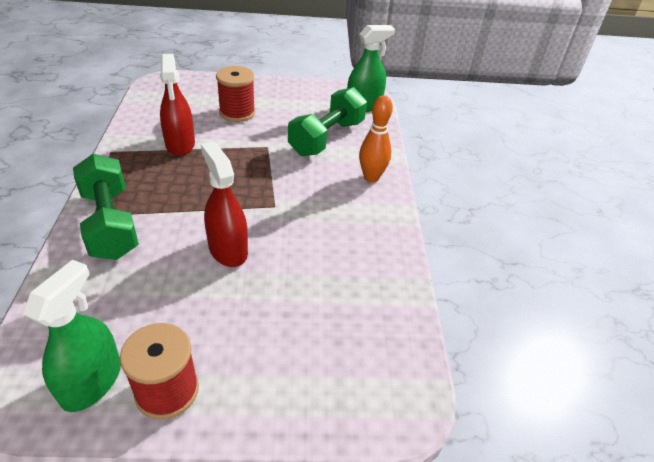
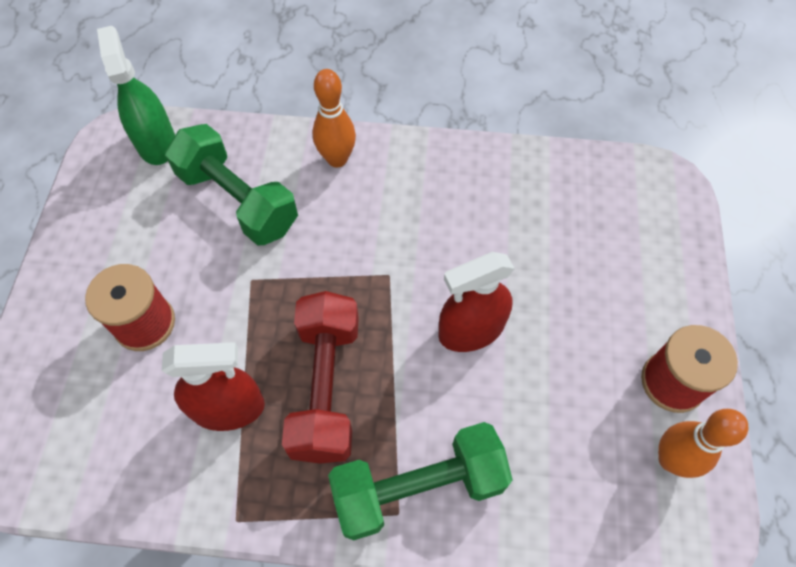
camera: 80 degrees left, 20 degrees up
green spray bottle [23,259,121,412] -> orange bowling pin [658,409,748,478]
none -> red dumbbell [282,291,359,464]

